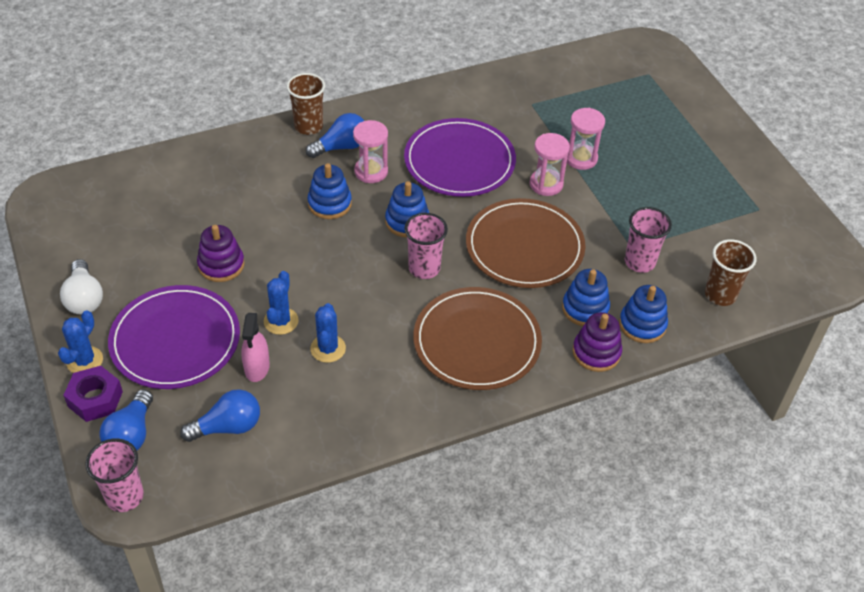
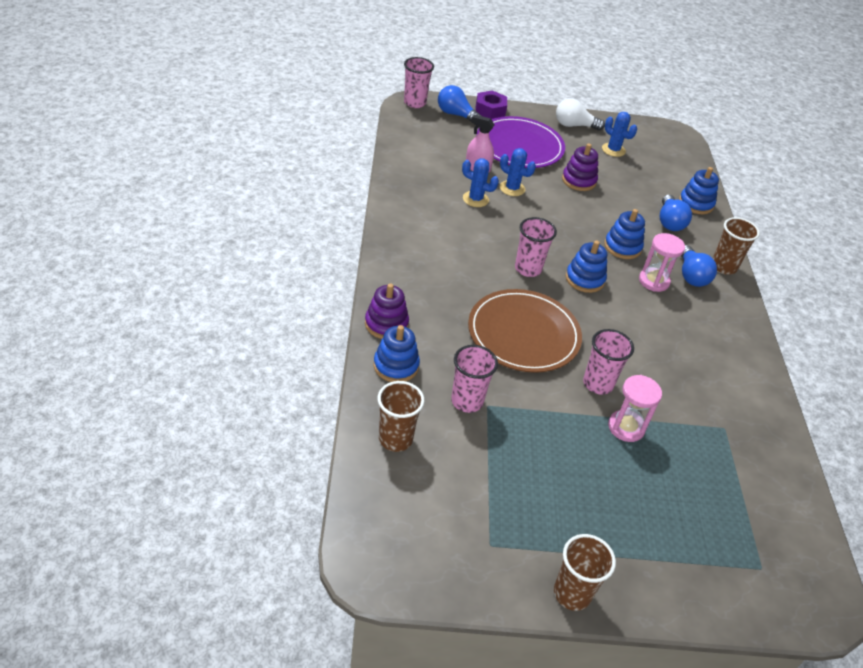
camera: 110 degrees right, 5 degrees down
blue cactus [58,310,103,373] -> blue cactus moved to [602,112,637,157]
blue light bulb [180,389,260,442] -> blue light bulb moved to [660,195,692,231]
purple plate [404,118,516,197] -> none
brown plate [413,287,542,390] -> none
pink hourglass [530,133,570,196] -> pink cup [583,329,634,395]
blue stacking toy [562,269,610,326] -> blue stacking toy moved to [679,167,719,214]
none -> brown cup [554,534,616,611]

